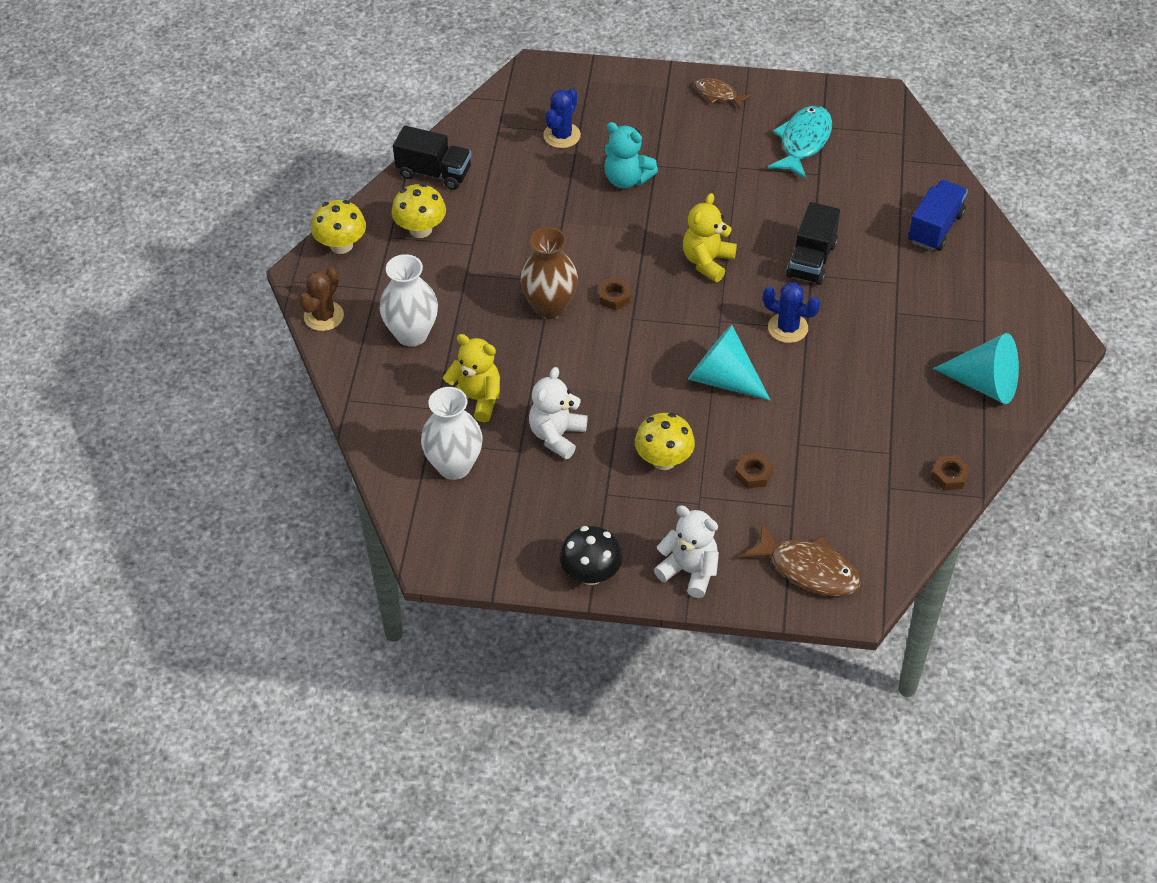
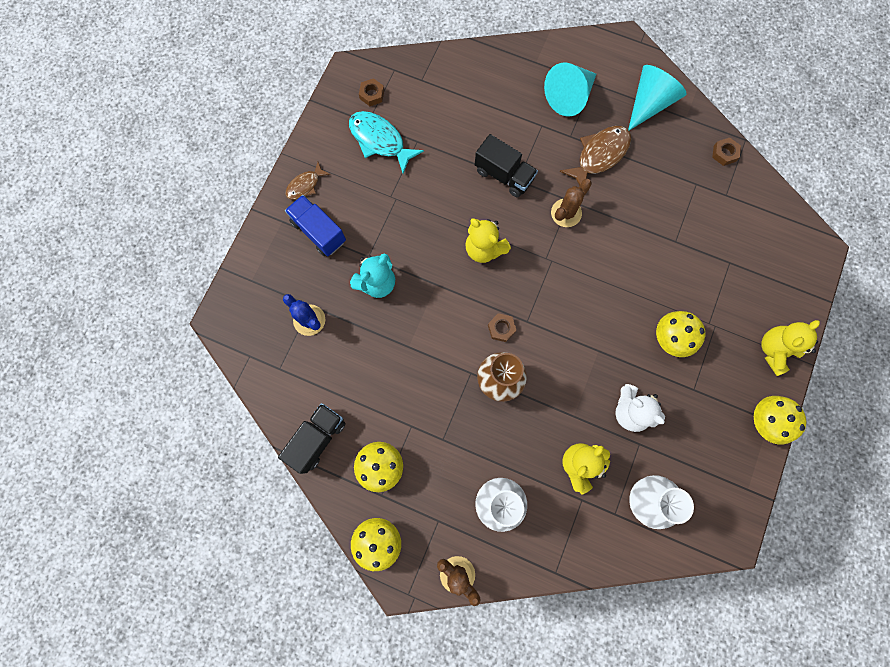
camera: 75 degrees left, 25 degrees up
black mushroom [560,526,622,585] -> yellow mushroom [754,396,806,445]
white teddy bear [654,506,719,598] -> yellow teddy bear [761,320,820,376]
turquoise cone [688,325,770,400] -> turquoise cone moved to [544,63,596,116]
brown nut [735,453,773,489] -> brown nut moved to [359,78,384,106]
brown fish [741,523,861,596] -> brown fish moved to [560,126,631,185]
blue cactus [763,282,820,343] -> brown cactus [551,179,592,227]
blue truck [908,180,968,251] -> blue truck moved to [285,195,346,256]

